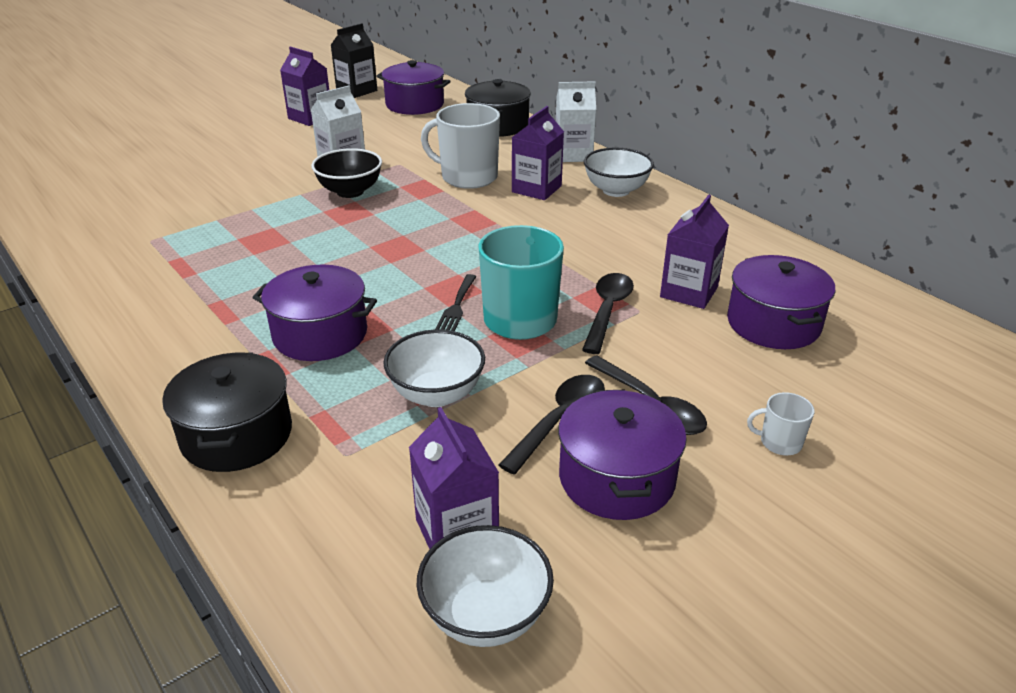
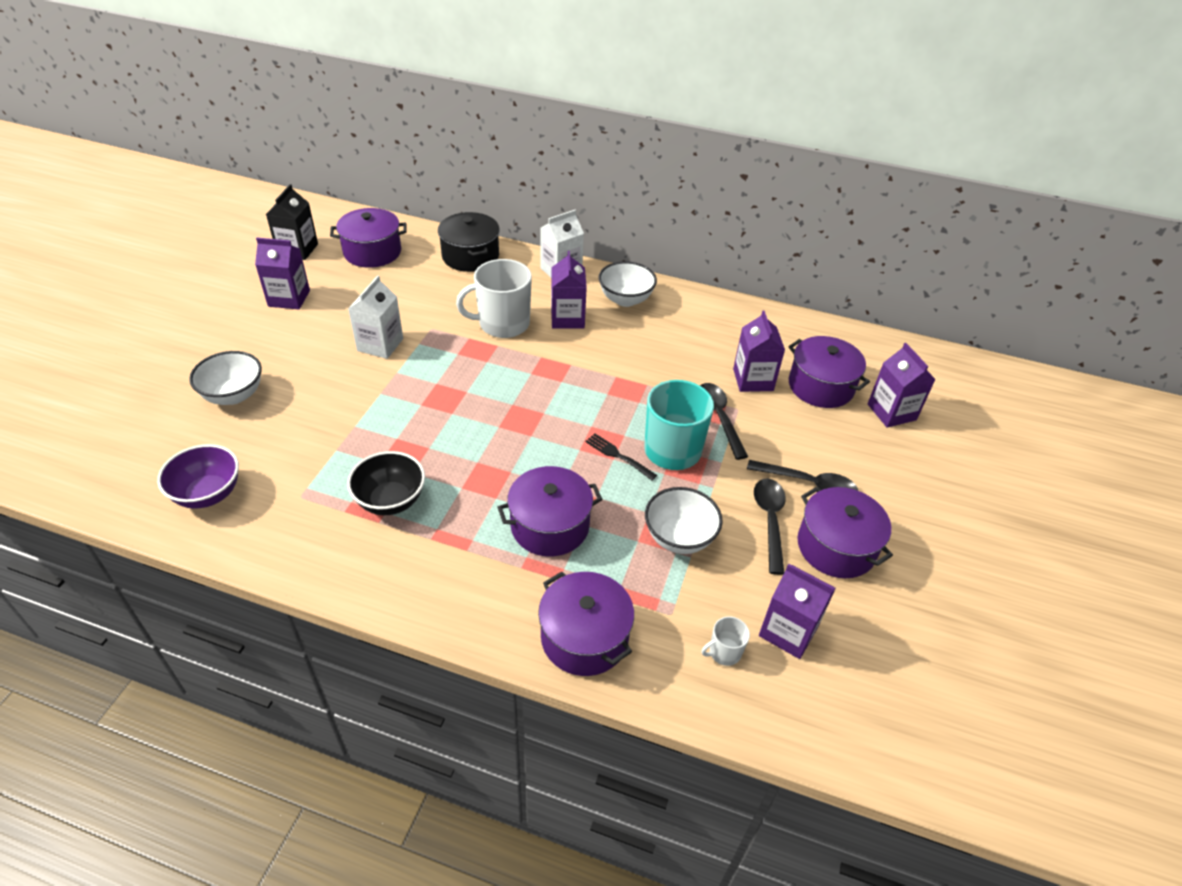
camera: 35 degrees left, 10 degrees up
black pot [162,352,292,472] -> purple pot [538,572,634,676]
black bowl [311,148,382,198] -> black bowl moved to [347,451,425,515]
white bowl [417,525,554,647] -> white bowl moved to [189,351,262,405]
black fork [435,274,476,331] -> black fork turned 150 degrees clockwise [585,434,657,480]
white mug [747,392,815,455] -> white mug moved to [701,616,750,666]
none -> purple bowl [157,444,239,509]
none -> purple carton [868,343,936,428]

